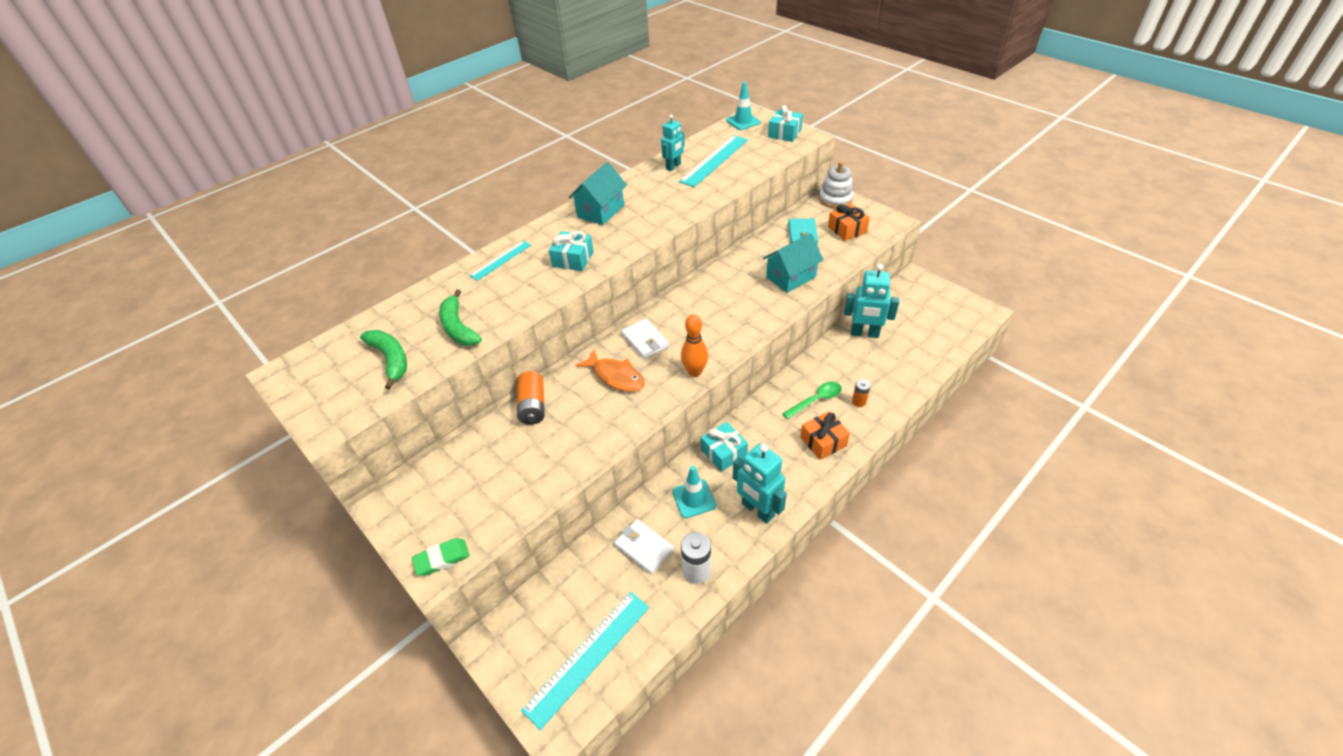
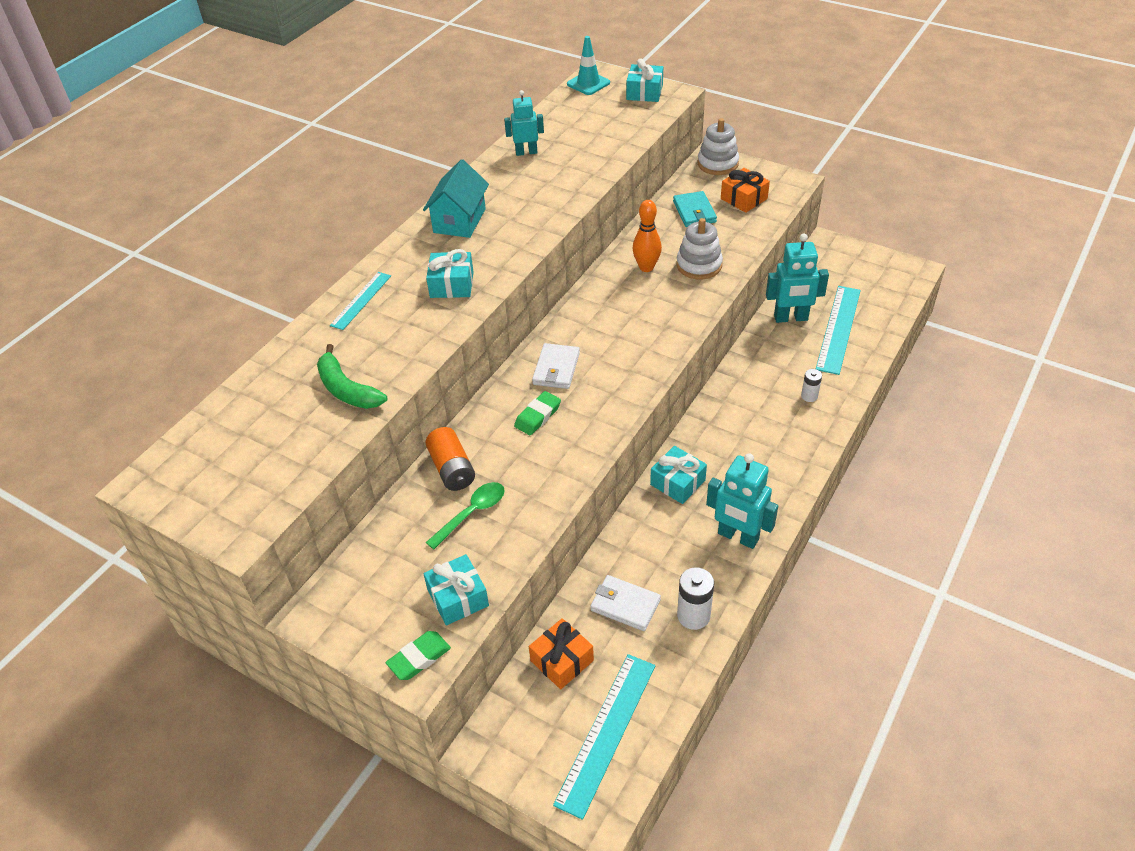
camera: 15 degrees left, 0 degrees up
green banana [360,330,407,390] -> none
orange fish [576,350,645,392] -> green eraser [514,391,561,435]
white wallet [621,318,669,359] -> white wallet turned 60 degrees clockwise [532,343,580,389]
turquoise robot [661,114,685,171] -> turquoise robot turned 120 degrees counterclockwise [504,90,544,156]
turquoise traffic cone [672,466,716,518] -> none
turquoise ruler [679,135,748,187] -> turquoise ruler moved to [816,286,861,375]
orange bowling pin [681,314,708,377] -> orange bowling pin moved to [633,200,662,272]
turquoise house [763,233,824,293] -> white stacking toy [676,218,723,279]
green spoon [782,382,842,419] -> green spoon moved to [426,482,505,549]
orange gift [800,411,850,460] -> orange gift moved to [529,618,594,689]
orange battery [852,379,871,407] -> white battery [801,369,822,402]
none -> turquoise gift [423,554,489,625]

